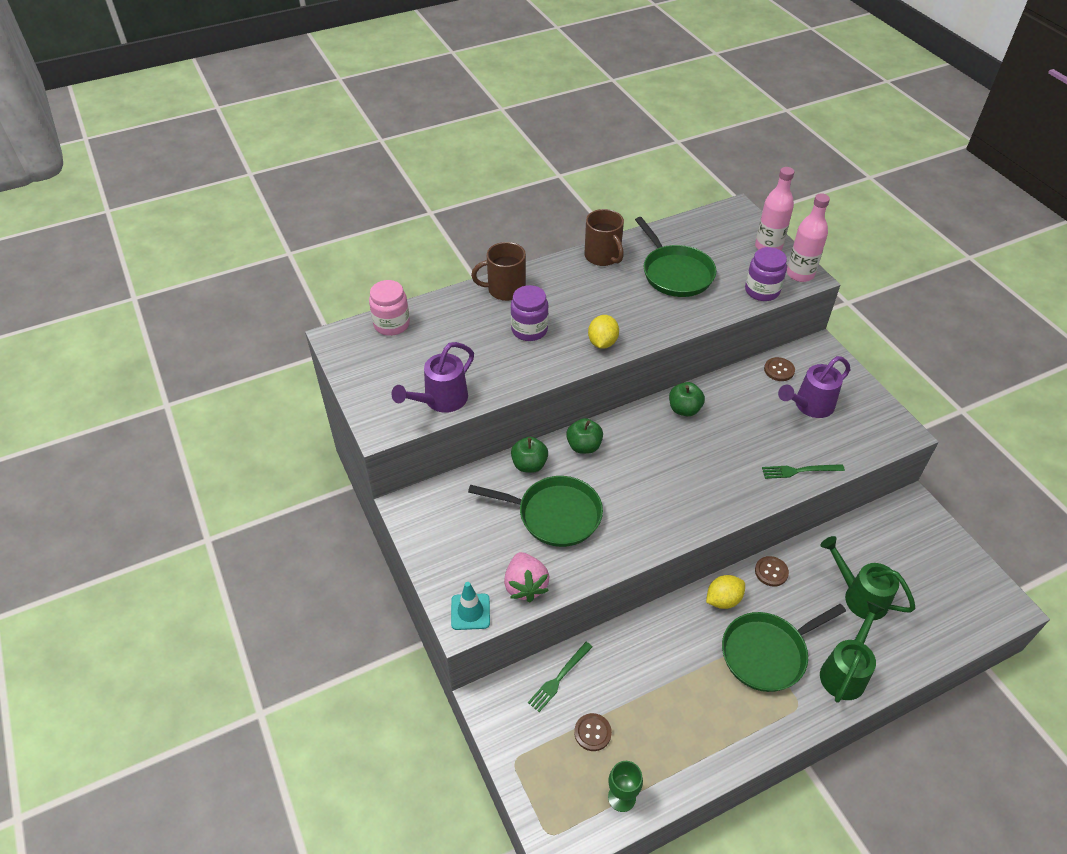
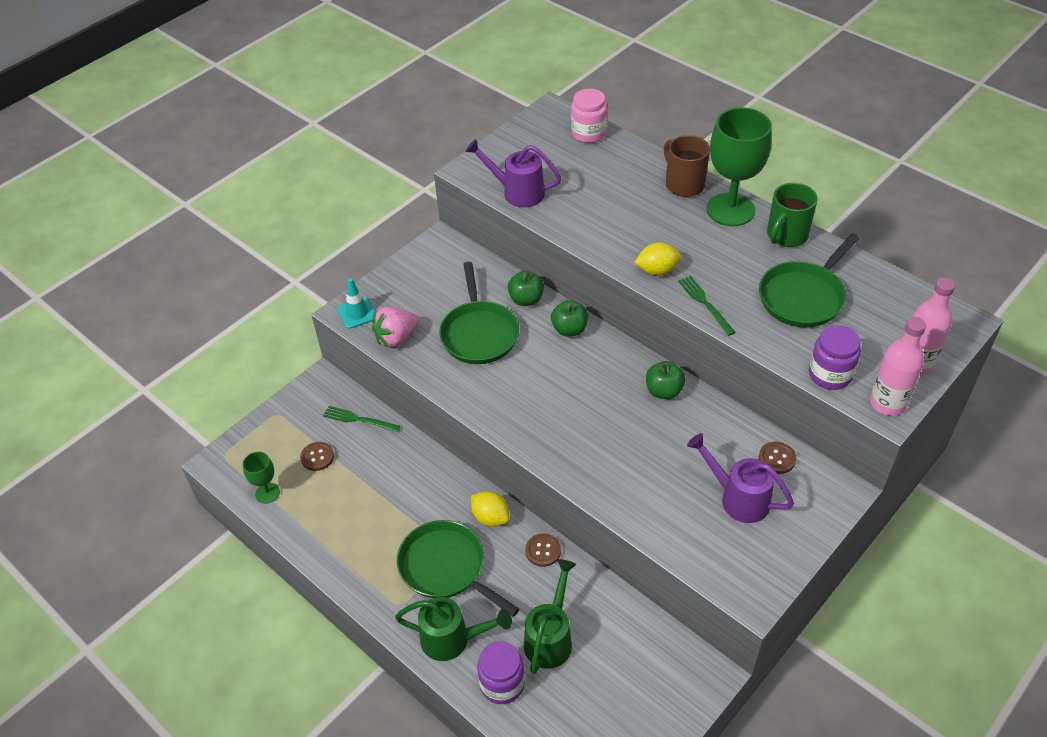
camera: 70 degrees right, 0 degrees up
purple jar [511,285,549,341] -> purple jar moved to [477,641,525,704]
brown mug [585,209,624,266] -> green mug [767,183,818,247]
green fork [762,464,845,479] -> green fork moved to [678,276,736,336]
none -> green goblet [706,107,772,226]

